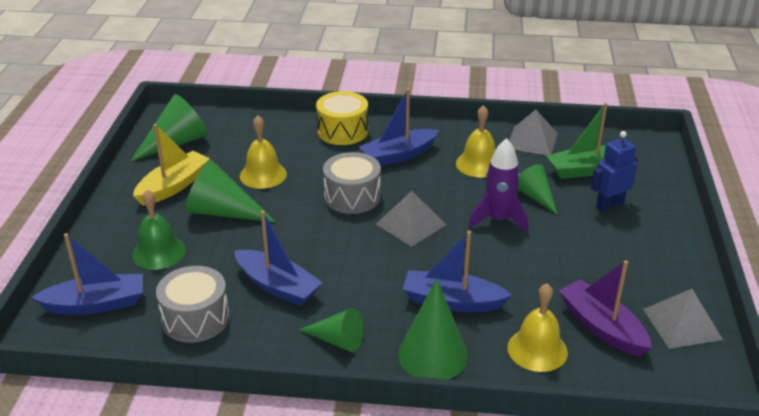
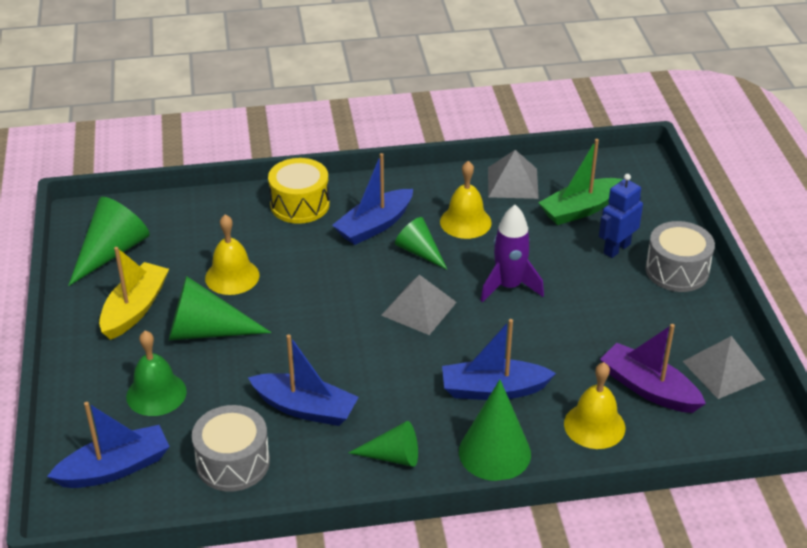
camera: 15 degrees left, 5 degrees up
grey drum [323,152,381,214] -> grey drum moved to [645,221,715,292]
green cone [518,164,558,215] -> green cone moved to [395,217,447,270]

